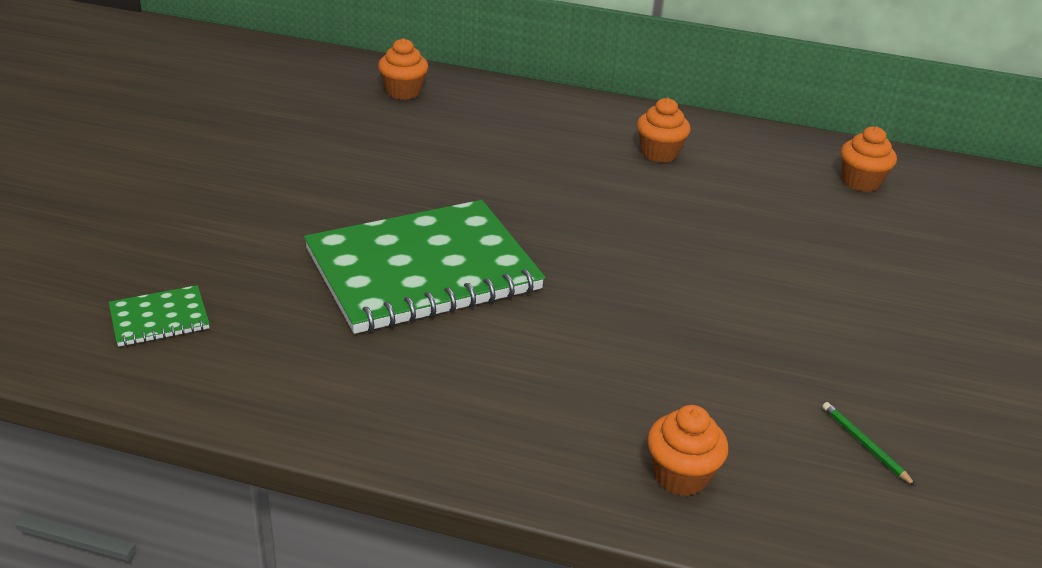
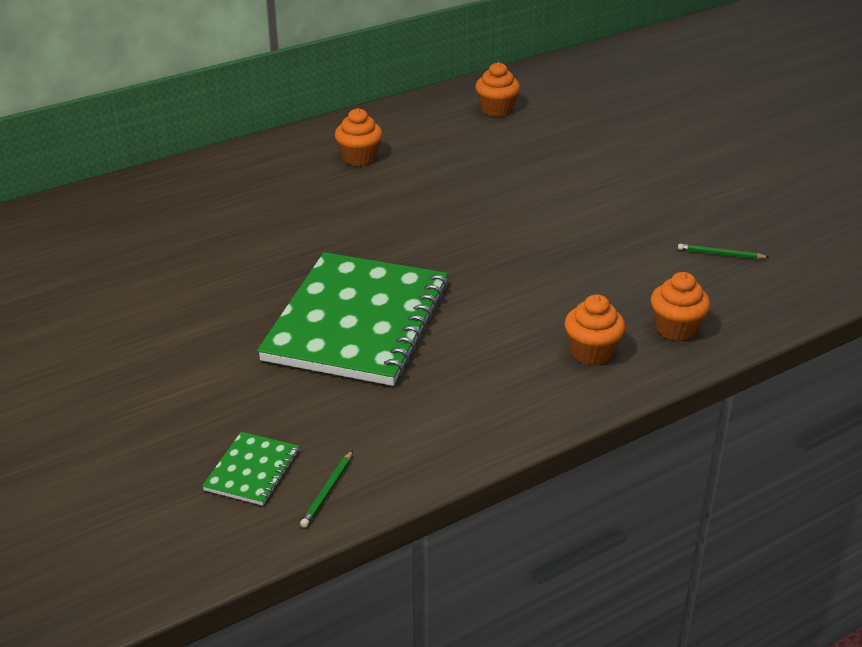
camera: 45 degrees left, 0 degrees up
orange cupcake [378,38,428,100] -> orange cupcake moved to [565,294,626,365]
none -> green pencil [300,450,353,528]

